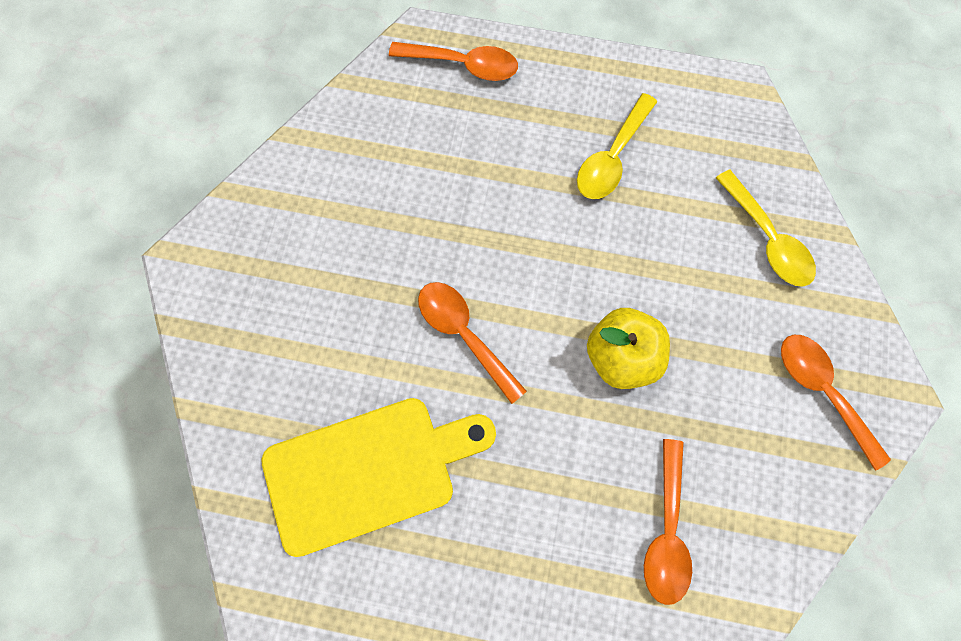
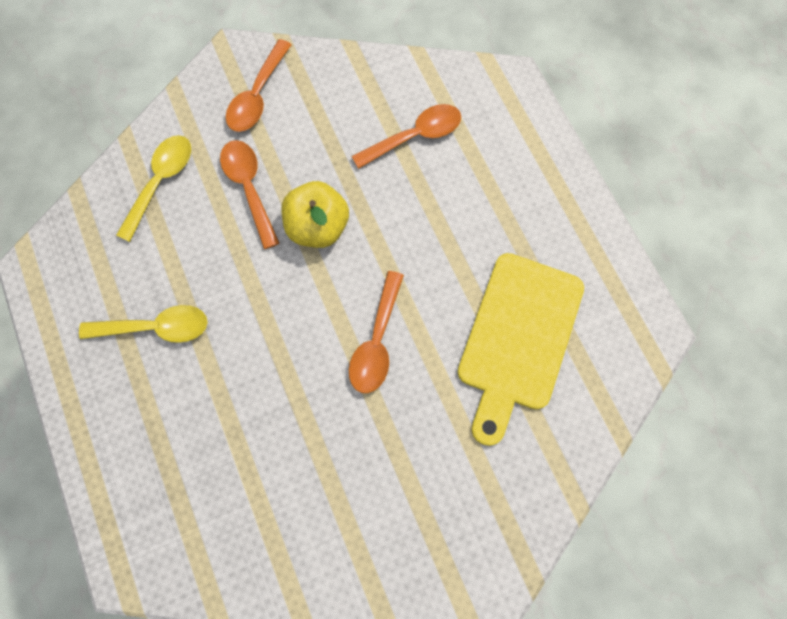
camera: 125 degrees left, 0 degrees up
yellow cutting board [262,398,496,557] -> yellow cutting board turned 105 degrees counterclockwise [458,253,584,446]
orange spoon [389,42,518,81] -> orange spoon moved to [220,140,280,249]

